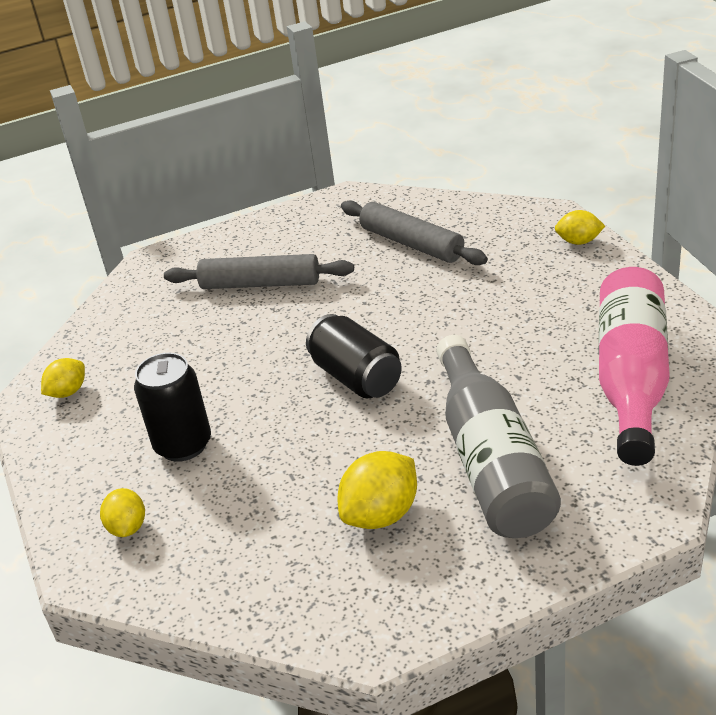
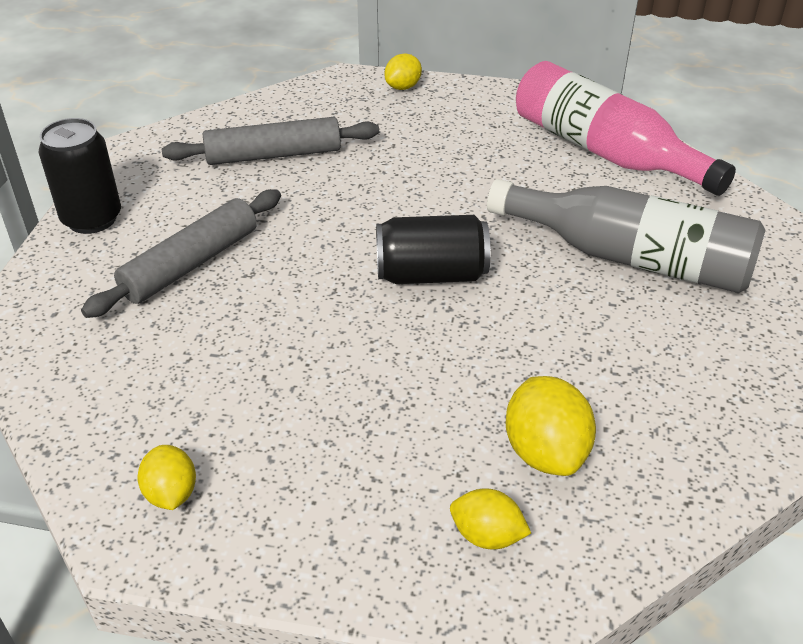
camera: 60 degrees left, 5 degrees up
black can [134,353,211,462] -> black can moved to [39,118,121,234]
yellow lemon [338,451,417,529] -> yellow lemon moved to [506,376,596,476]

